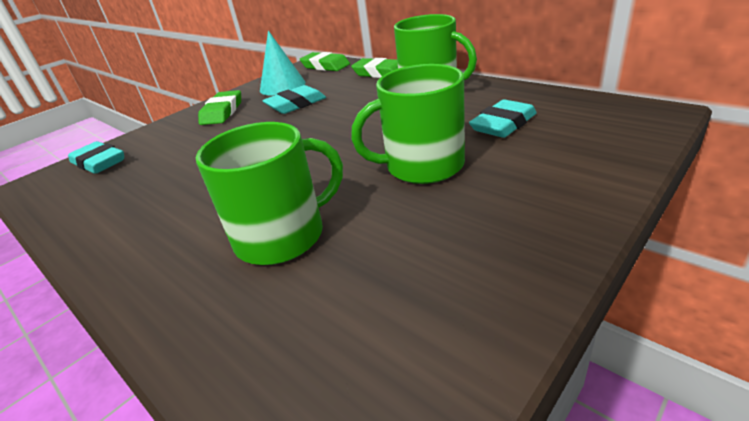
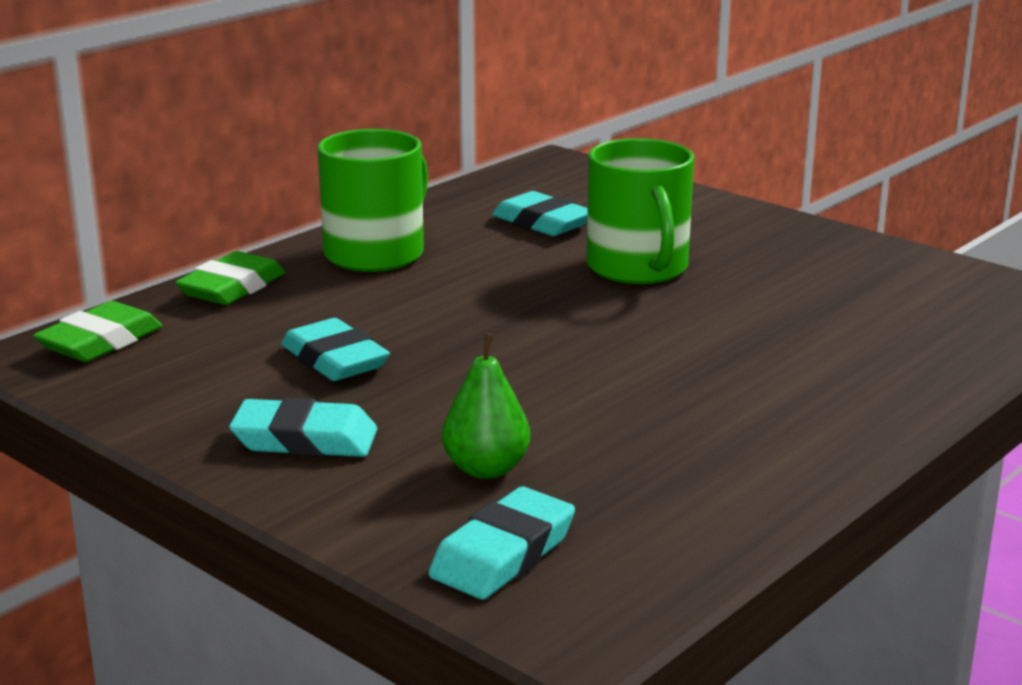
camera: 95 degrees left, 10 degrees down
green mug [196,122,343,265] -> none
green eraser [198,90,241,125] -> turquoise eraser [229,398,377,457]
turquoise cone [260,31,306,95] -> none
none -> green pear [442,333,530,479]

